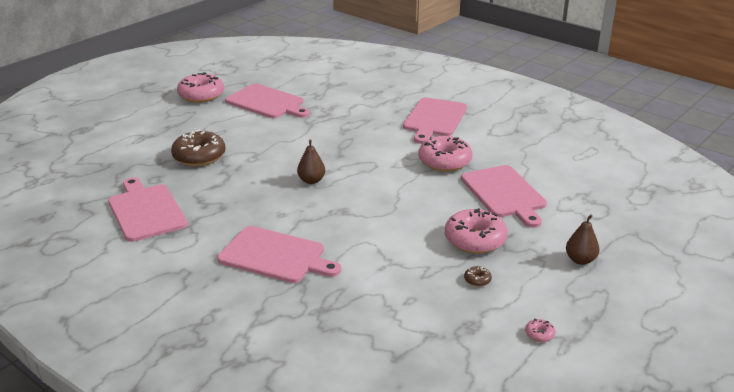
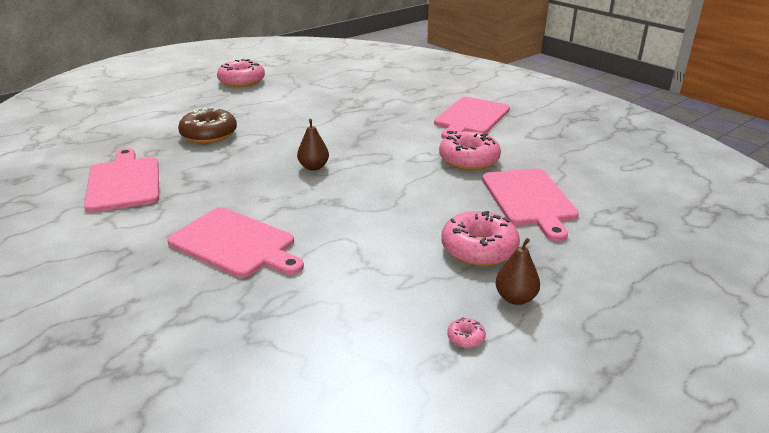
camera: 10 degrees right, 0 degrees up
pink cutting board [225,84,310,118] -> none
brown donut [464,266,492,287] -> none
pink donut [525,319,555,342] -> pink donut moved to [447,317,486,348]
brown pear [566,214,600,265] -> brown pear moved to [496,238,540,305]

